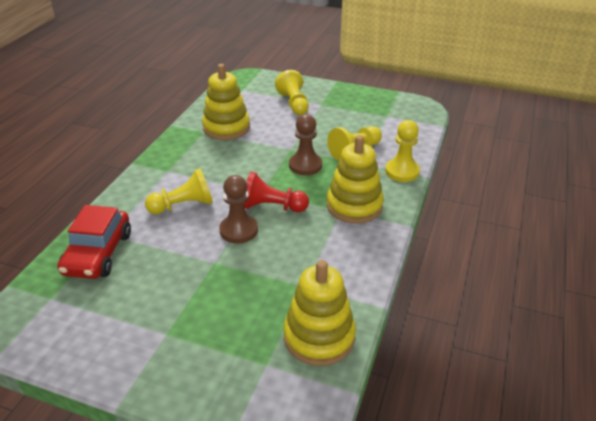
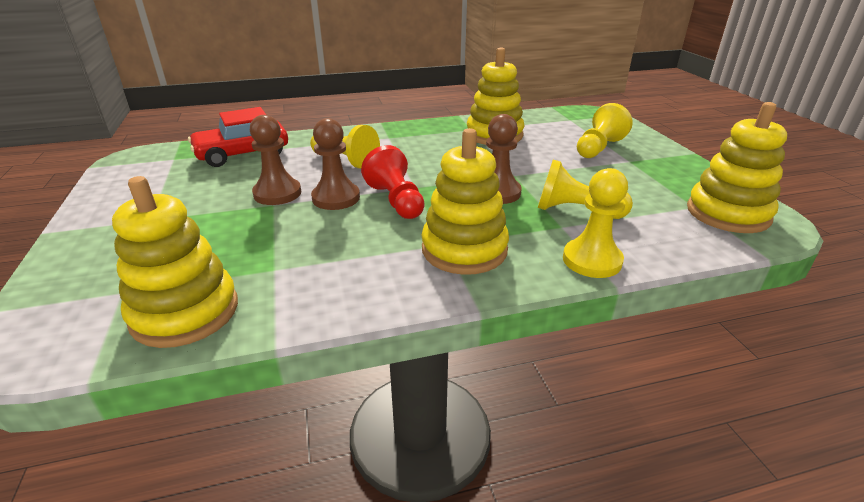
camera: 55 degrees right, 5 degrees down
none -> brown pawn [250,115,301,205]
none -> yellow stacking toy [687,102,787,233]

